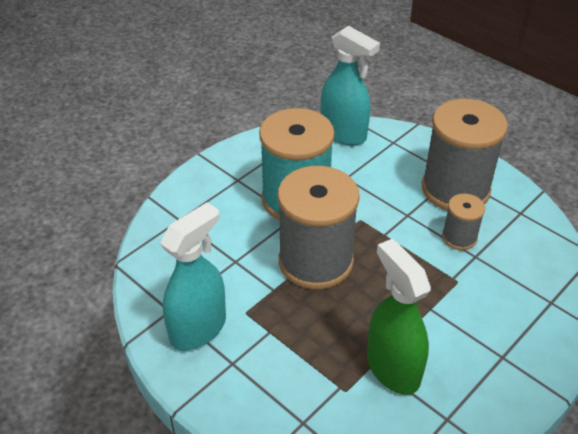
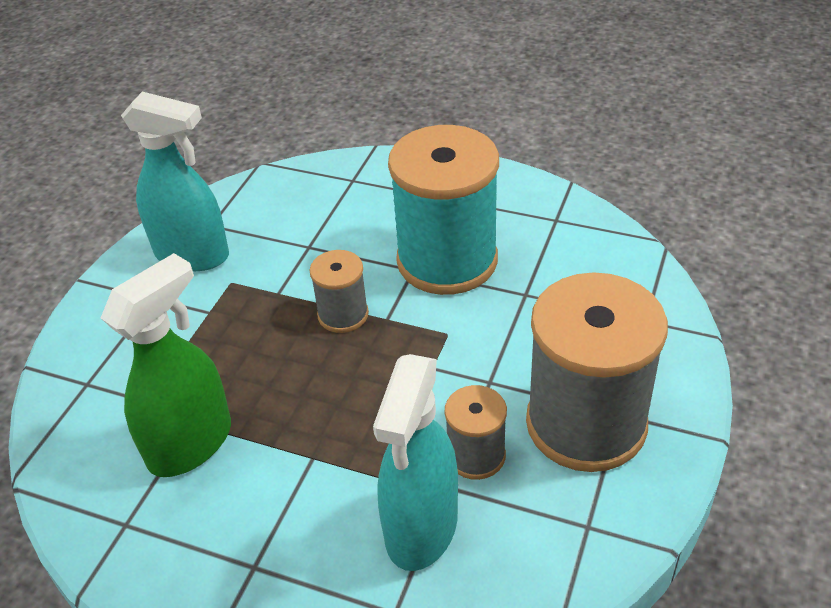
camera: 70 degrees right, 0 degrees up
grey spool [278,166,360,290] -> grey spool [310,250,369,333], size x0.48
turquoise spray bottle [321,26,380,145] -> turquoise spray bottle moved to [373,354,458,571]

